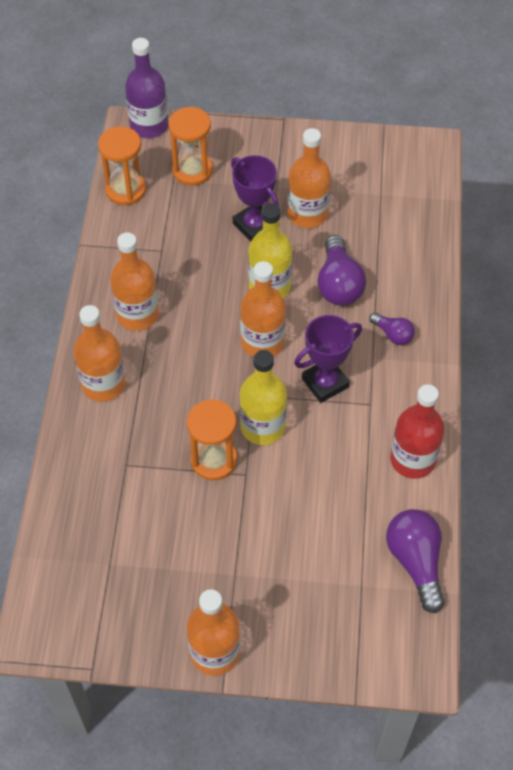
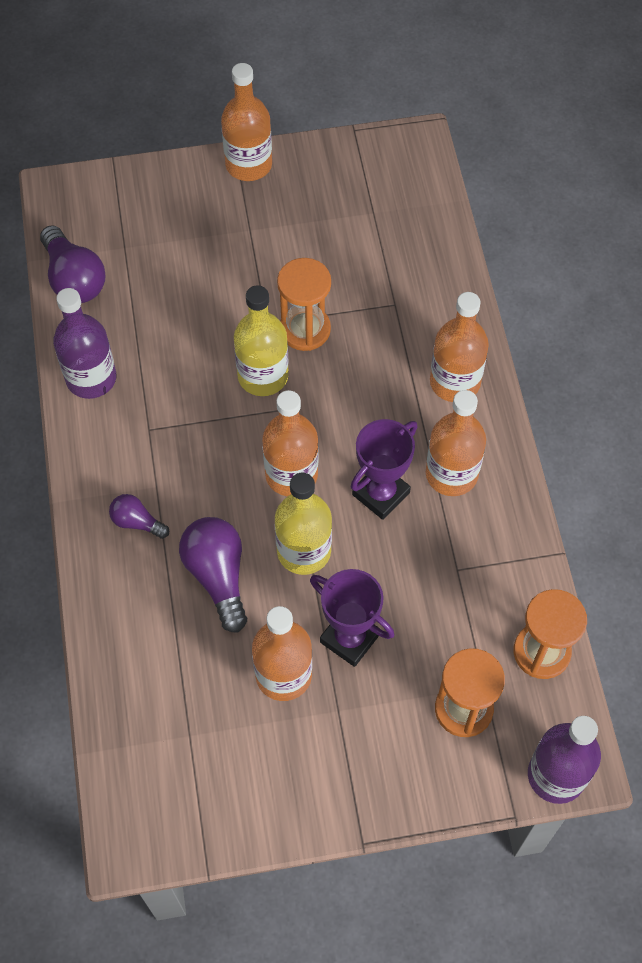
camera: 165 degrees right, 5 degrees up
purple trophy [294,315,362,403] -> purple trophy moved to [351,419,418,520]
red bottle [390,384,445,479] -> purple bottle [53,288,116,399]

